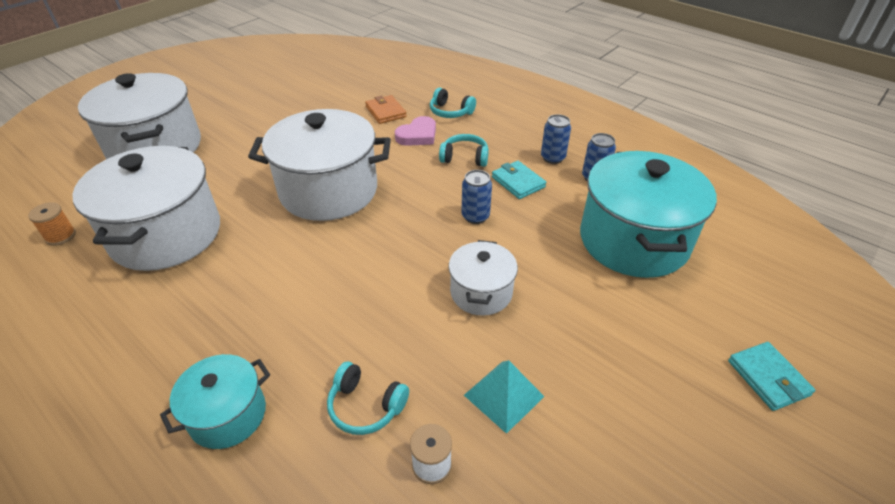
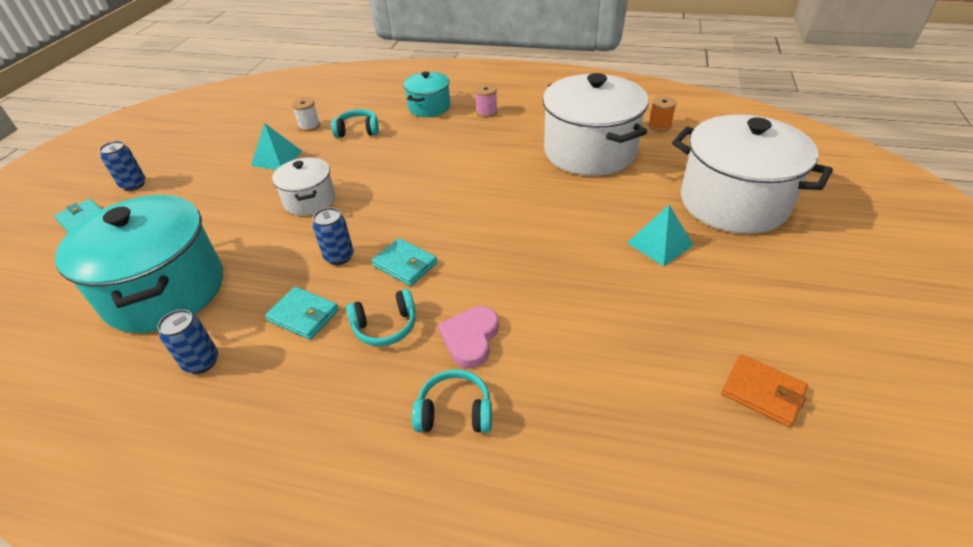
camera: 155 degrees right, 0 degrees up
white pot [248,109,391,221] -> none
orange wallet [365,95,407,124] -> orange wallet moved to [721,354,808,427]
blue can [541,114,571,164] -> blue can moved to [99,141,145,191]
none -> turquoise wallet [372,238,438,286]
none -> pink spool [475,84,498,118]
none -> turquoise pyramid [627,205,693,266]

